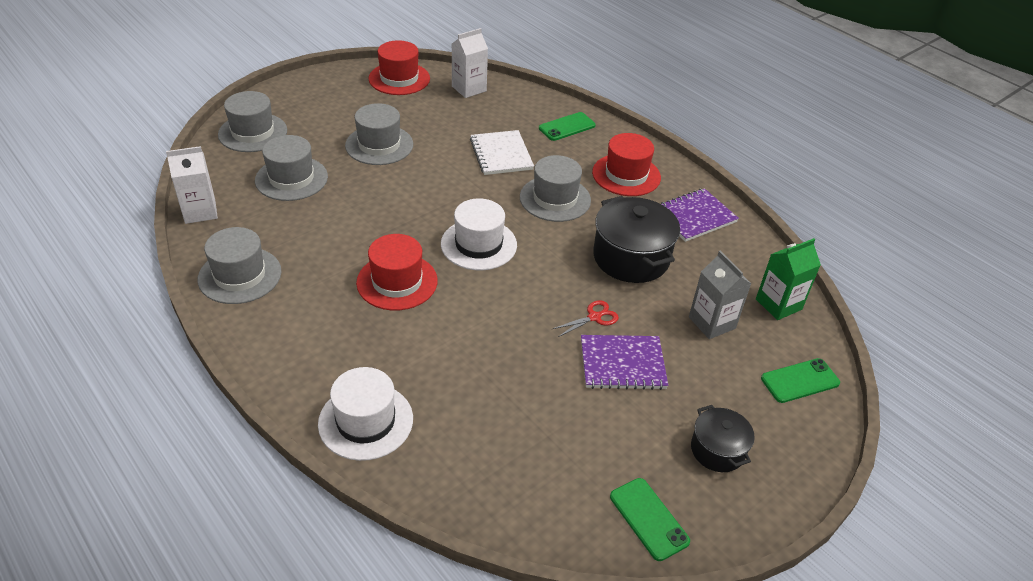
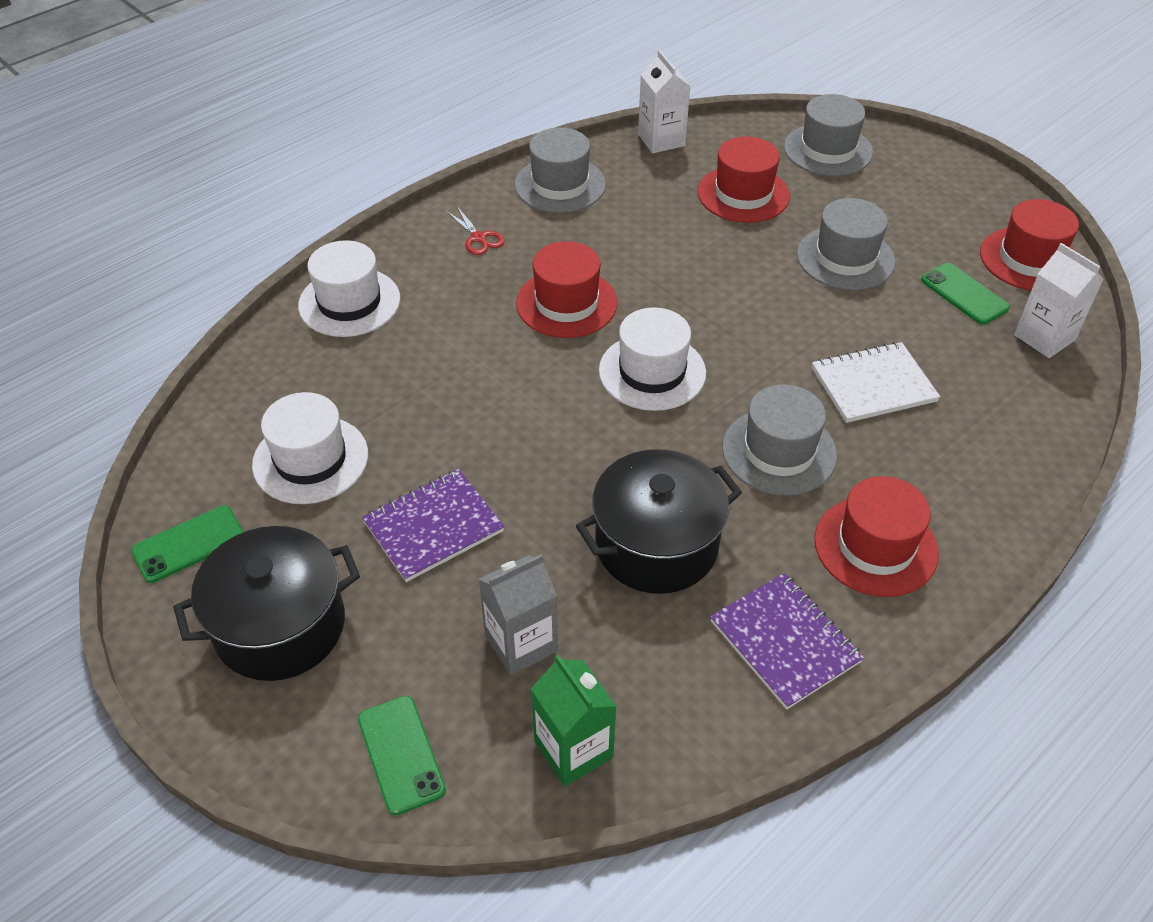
camera: 90 degrees right, 5 degrees up
grey hat [255,135,328,201] -> red hat [698,136,790,223]
green phone [539,112,596,141] -> green phone moved to [921,263,1010,325]
red scissors [553,300,619,337] -> red scissors moved to [446,206,505,255]
purple notebook [581,335,668,390] -> purple notebook turned 60 degrees clockwise [362,469,504,582]
black pot [691,405,755,472] -> black pot [173,526,360,681], size x1.74
none -> white hat [252,392,368,504]

